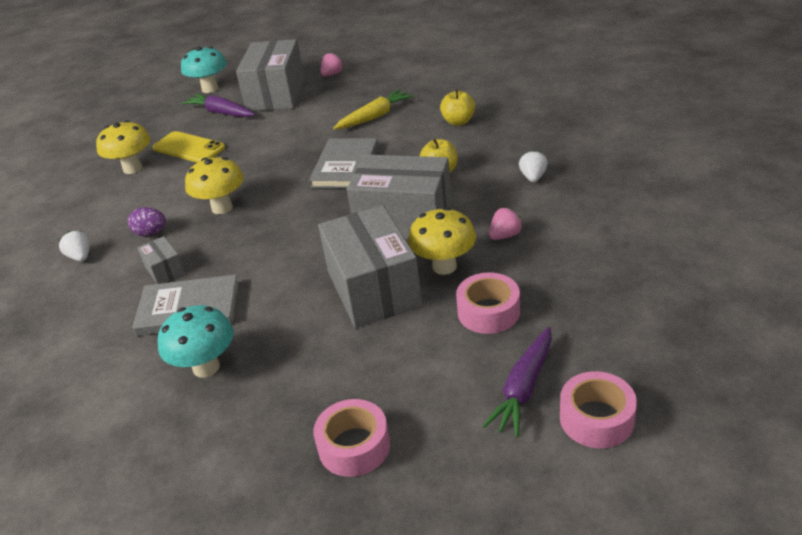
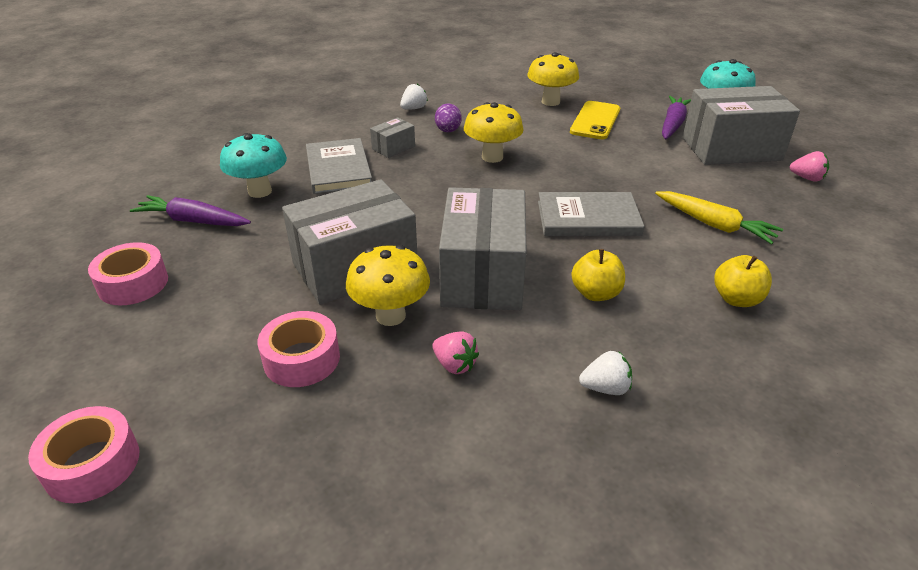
camera: 75 degrees right, 0 degrees up
purple carrot [482,327,552,438] -> purple carrot moved to [130,195,251,226]

